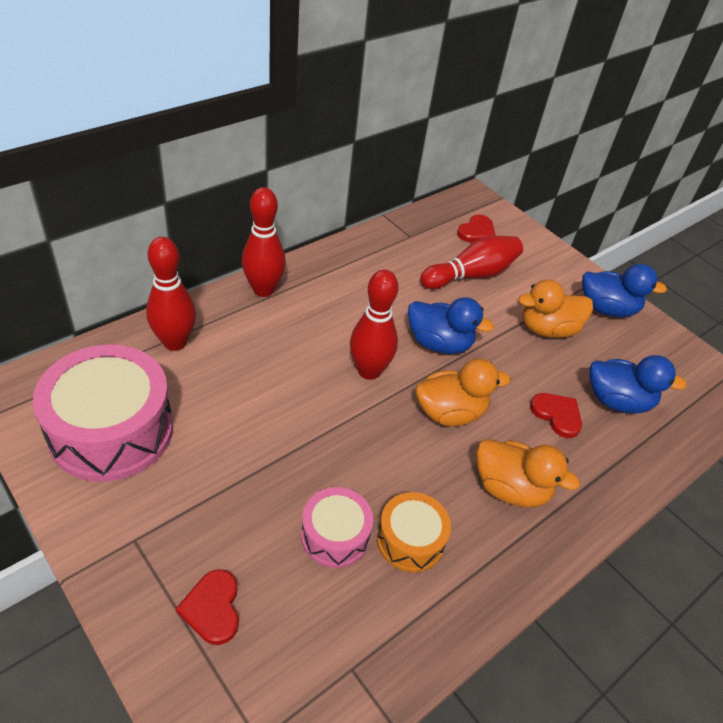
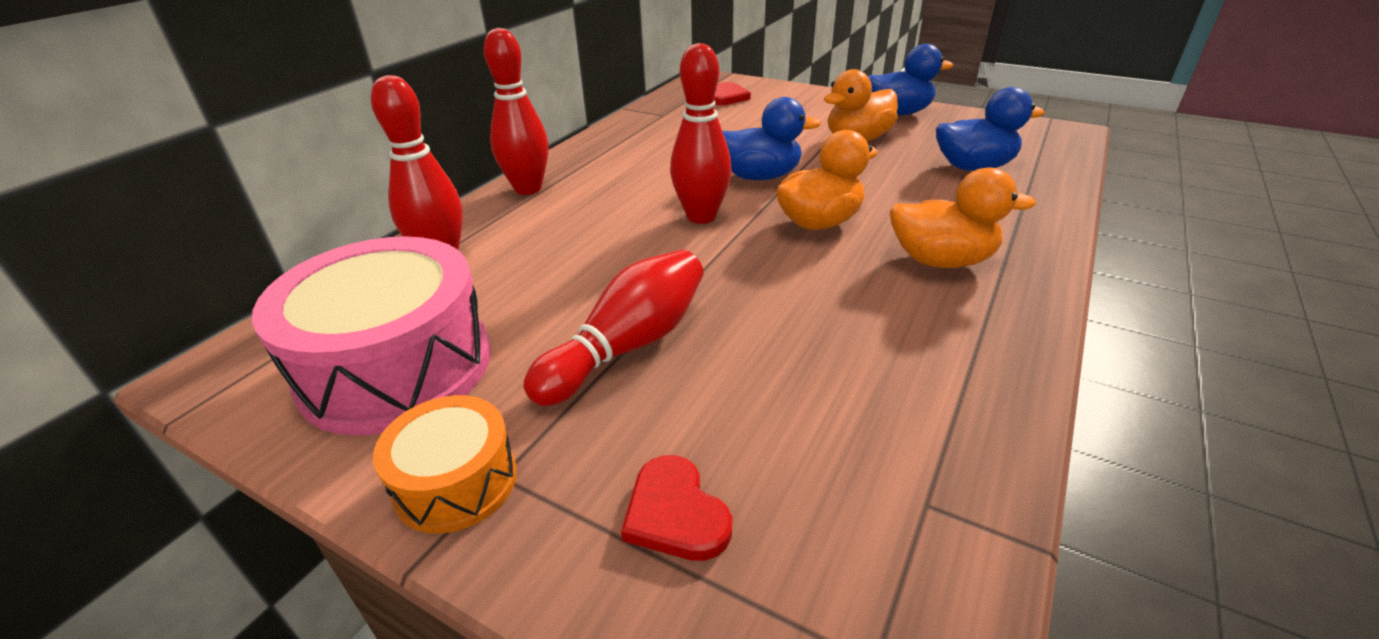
camera: 15 degrees left, 10 degrees down
pink drum [301,487,373,568] -> none
orange drum [377,492,451,573] -> orange drum moved to [373,395,517,534]
red bowling pin [420,236,523,289] -> red bowling pin moved to [524,250,704,406]
red heart [530,393,582,438] -> none

